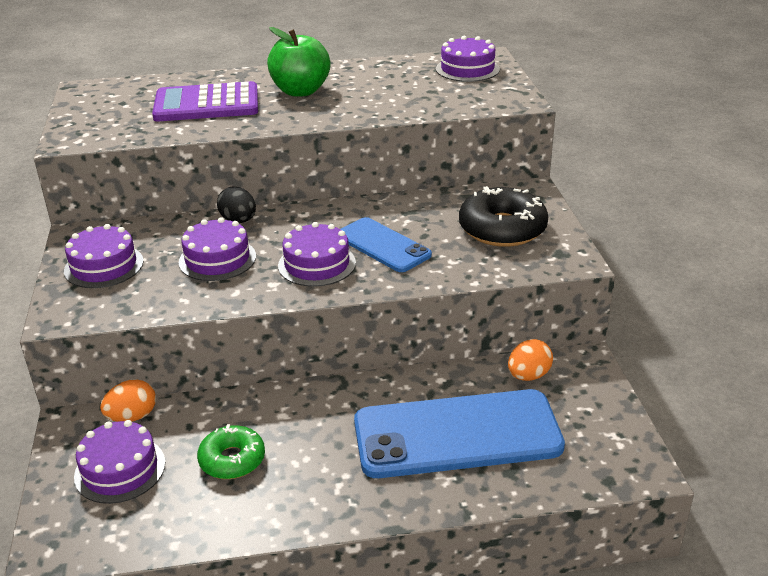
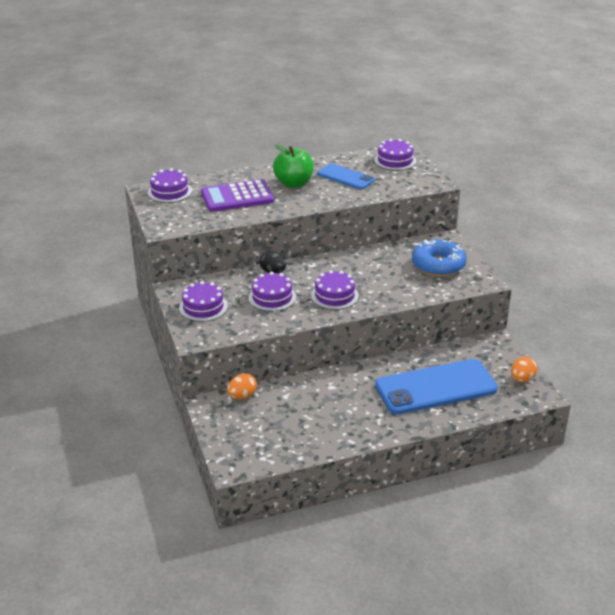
camera: 10 degrees left, 0 degrees up
purple cake [74,420,165,504] -> purple cake moved to [148,168,192,203]
green donut [197,424,265,479] -> none
blue phone [341,217,432,272] -> blue phone moved to [317,163,375,189]
black donut [459,186,548,247] -> blue donut [412,239,467,277]
orange egg [508,339,553,381] -> orange egg moved to [511,357,537,382]

